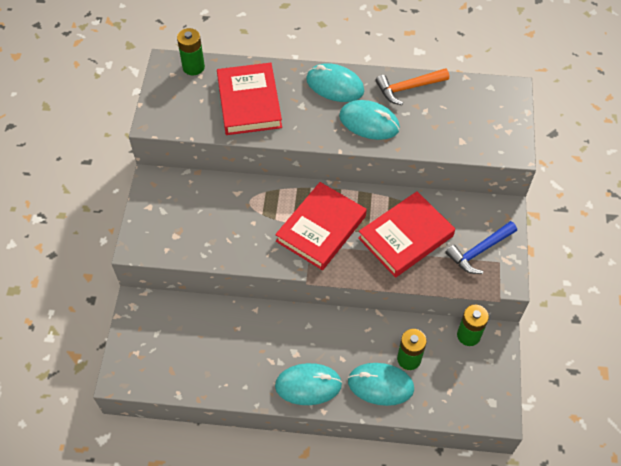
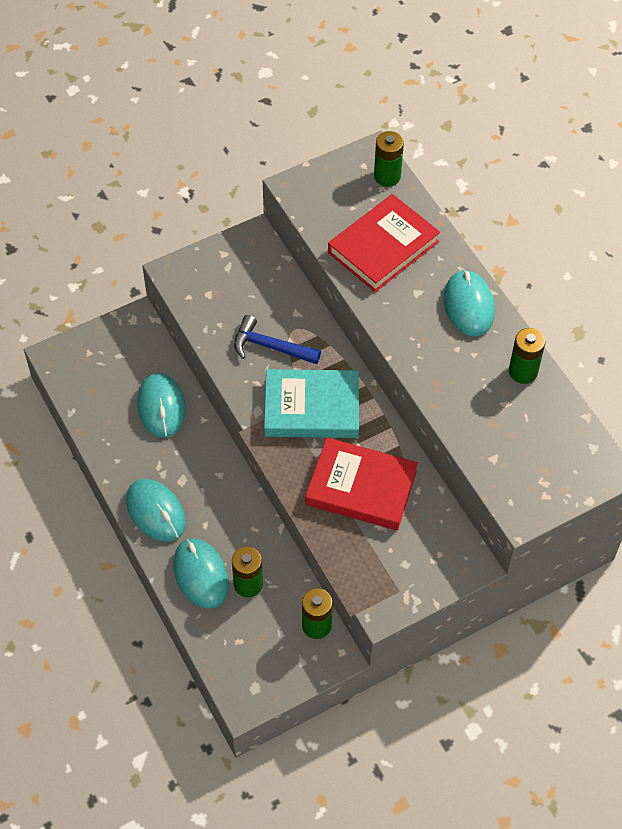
camera: 55 degrees right, 0 degrees up
red book [275,182,367,270] -> turquoise book [264,369,359,438]
turquoise mouse [339,100,400,140] -> turquoise mouse moved to [137,373,186,438]
orange hammer [376,68,449,105] -> green battery [509,328,546,384]
blue hammer [445,221,517,274] -> blue hammer moved to [234,315,321,364]

